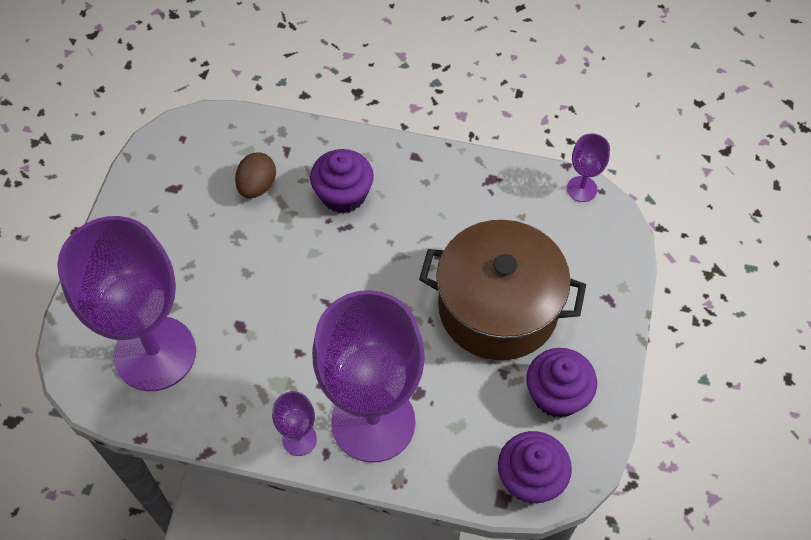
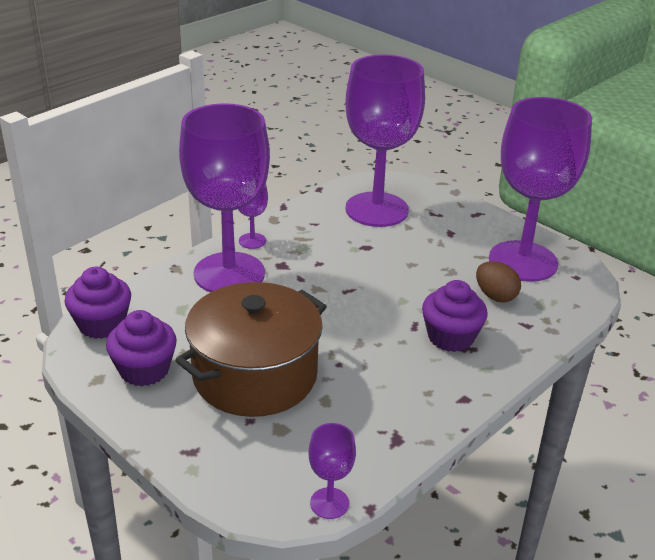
camera: 120 degrees right, 25 degrees down
none -> purple goblet [489,97,592,282]

